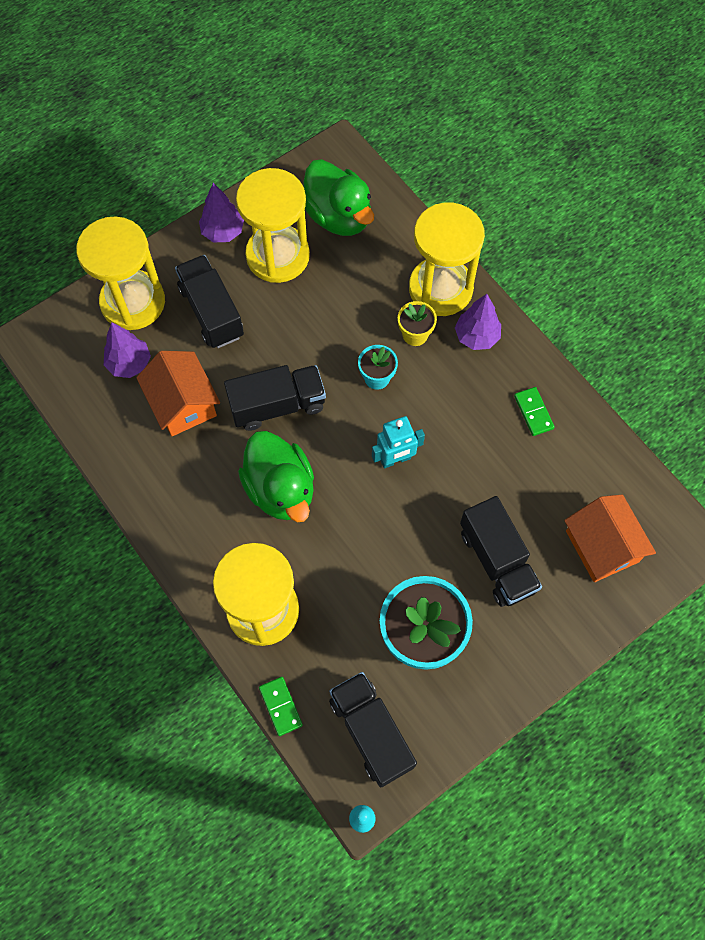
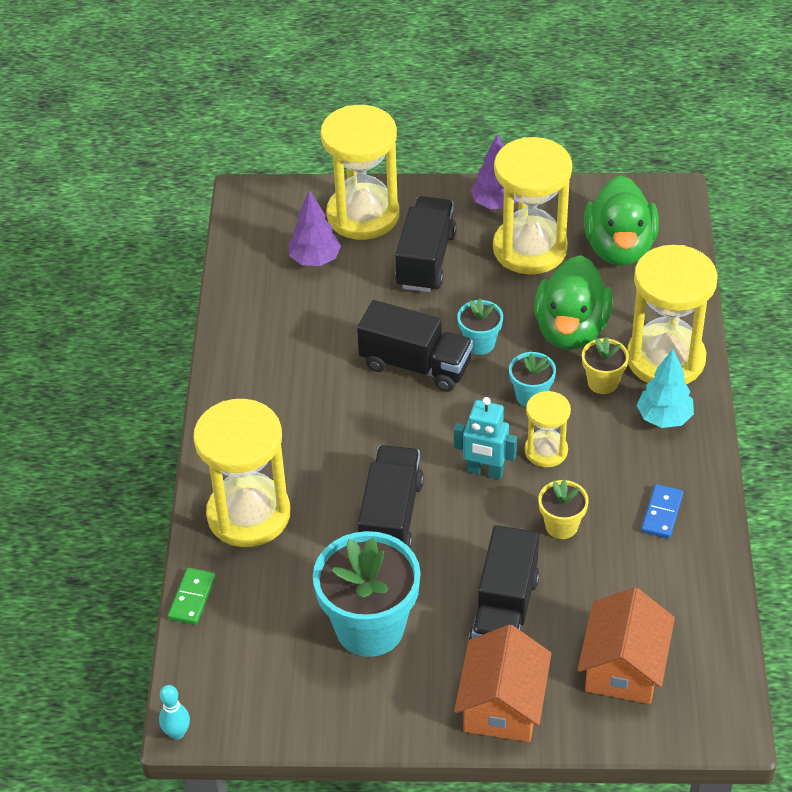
camera: 40 degrees right, 20 degrees down
orange house [136,351,220,436] -> orange house moved to [454,624,552,742]
green duck [238,431,314,522] -> green duck moved to [534,255,613,350]
black truck [329,672,417,787] -> black truck moved to [358,445,424,549]
purple tree [455,294,501,350] -> turquoise tree [636,349,694,428]
green domino [514,387,555,436] -> blue domino [641,484,683,539]
none -> turquoise flower pot [457,298,503,355]
none -> yellow hourglass [525,391,571,467]
none -> yellow flower pot [538,480,589,539]

